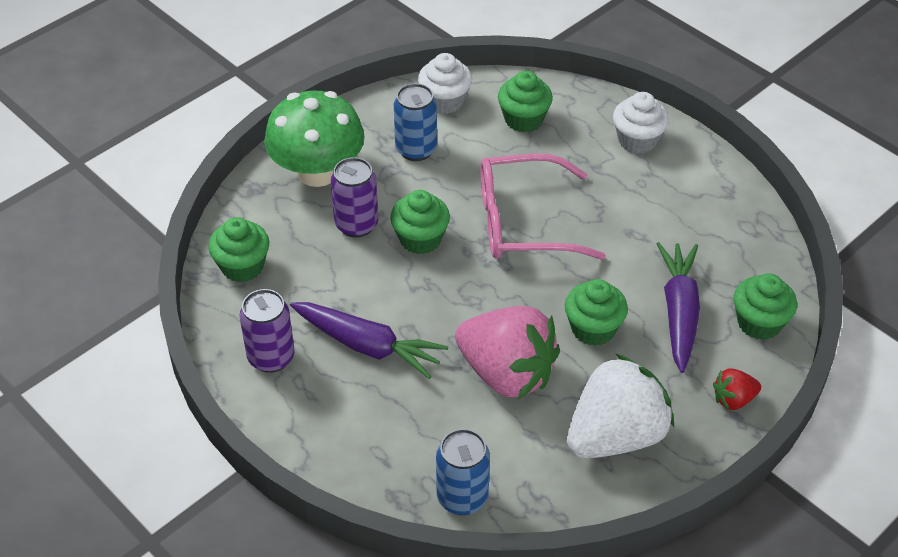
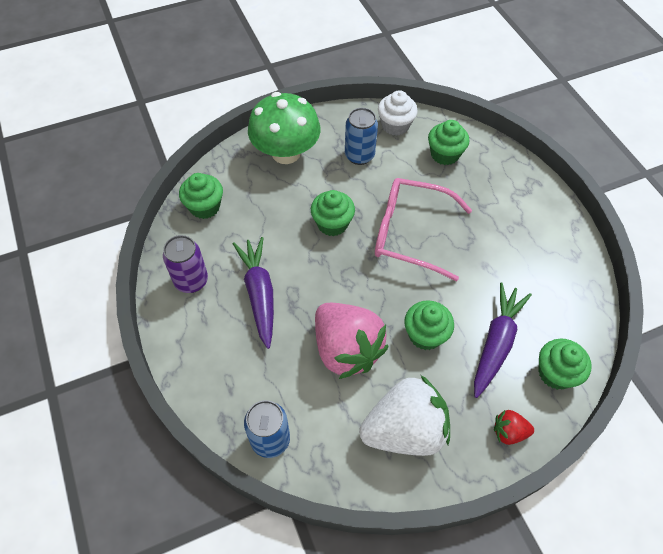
camera: 20 degrees right, 10 degrees up
purple carrot [290,302,448,379] -> purple carrot turned 150 degrees counterclockwise [233,237,274,349]
purple can [331,157,378,238] -> none
white cupcake [613,92,669,154] -> none

